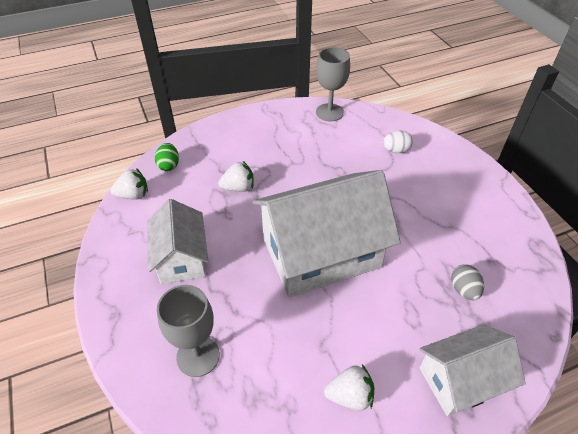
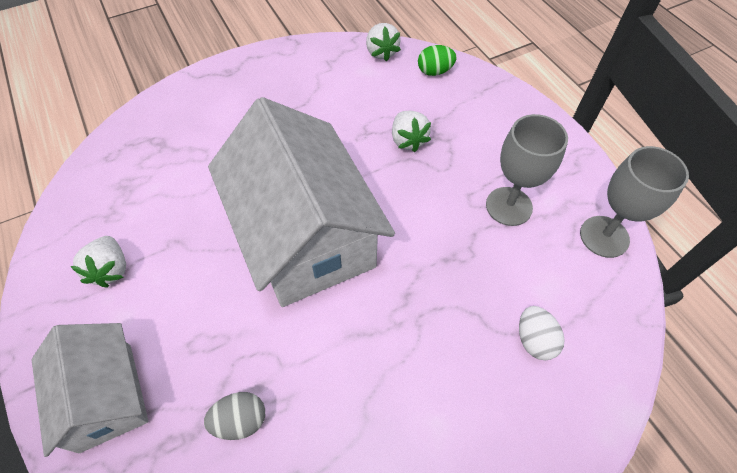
camera: 85 degrees right, 10 degrees up
white house [147,199,208,284] -> none
grey goblet [157,285,220,377] -> grey goblet moved to [486,114,568,226]

